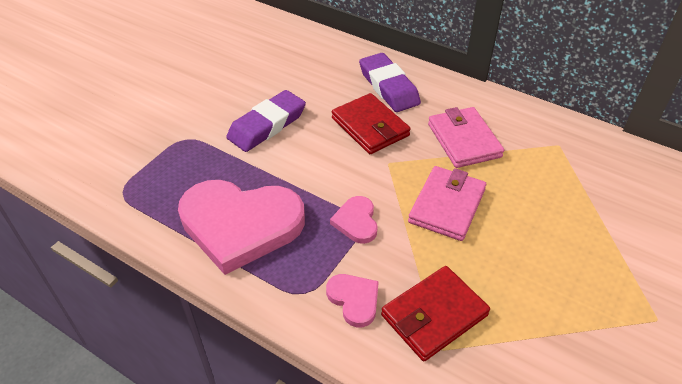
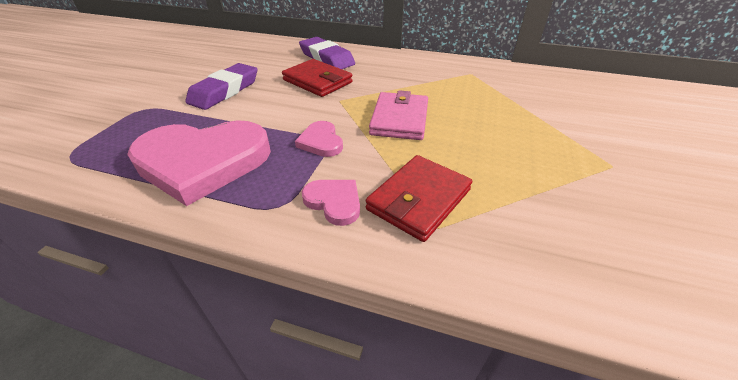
camera: 15 degrees left, 5 degrees down
pink wallet [428,107,504,168] -> none

